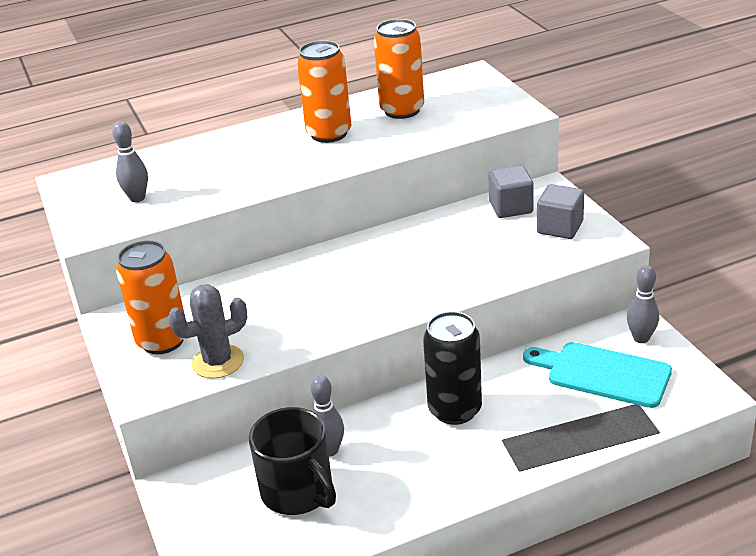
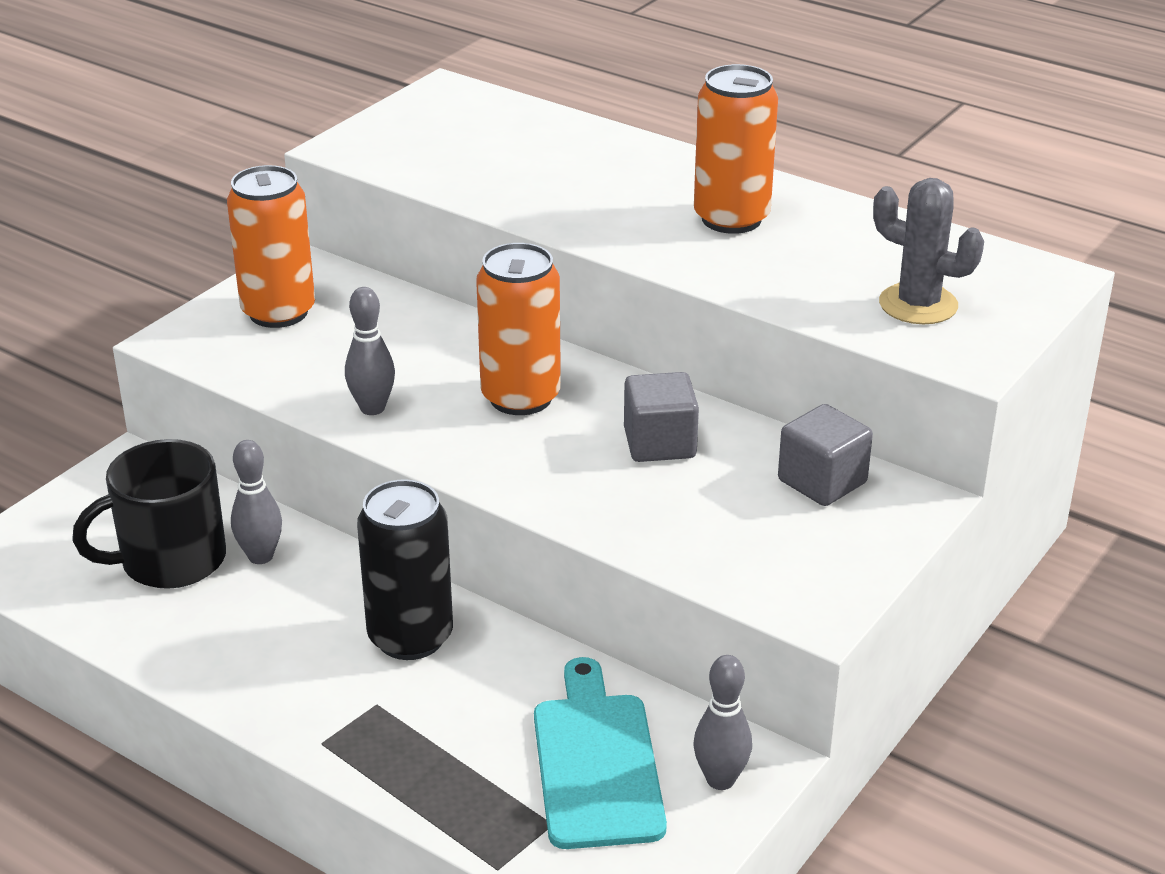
camera: 55 degrees right, 0 degrees up
grey bowling pin [112,121,148,202] -> grey bowling pin moved to [345,287,395,415]
grey cactus [168,284,247,379] -> grey cactus moved to [873,178,984,324]
black mug [249,407,336,515] -> black mug turned 45 degrees clockwise [72,439,226,589]
orange can [374,19,424,119] -> orange can moved to [476,243,561,415]
grey cube [537,184,584,239] -> grey cube moved to [624,372,699,462]

